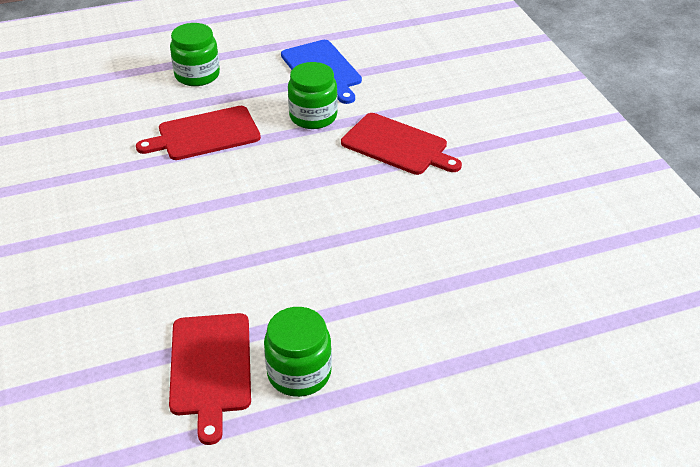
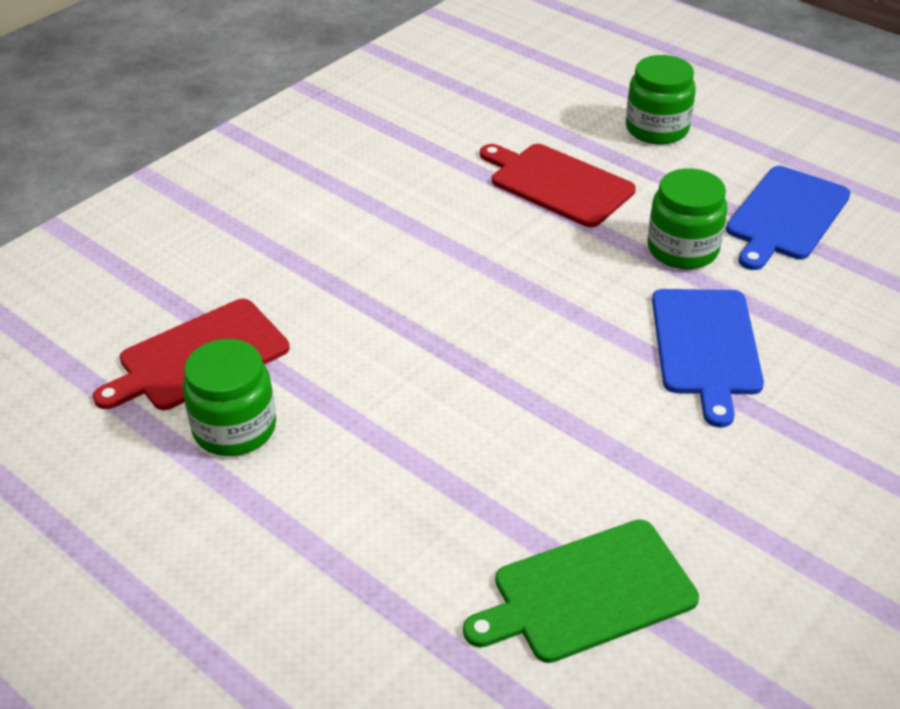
camera: 60 degrees right, 0 degrees up
red cutting board [341,113,462,175] -> blue cutting board [652,289,764,427]
none -> green cutting board [463,519,699,663]

